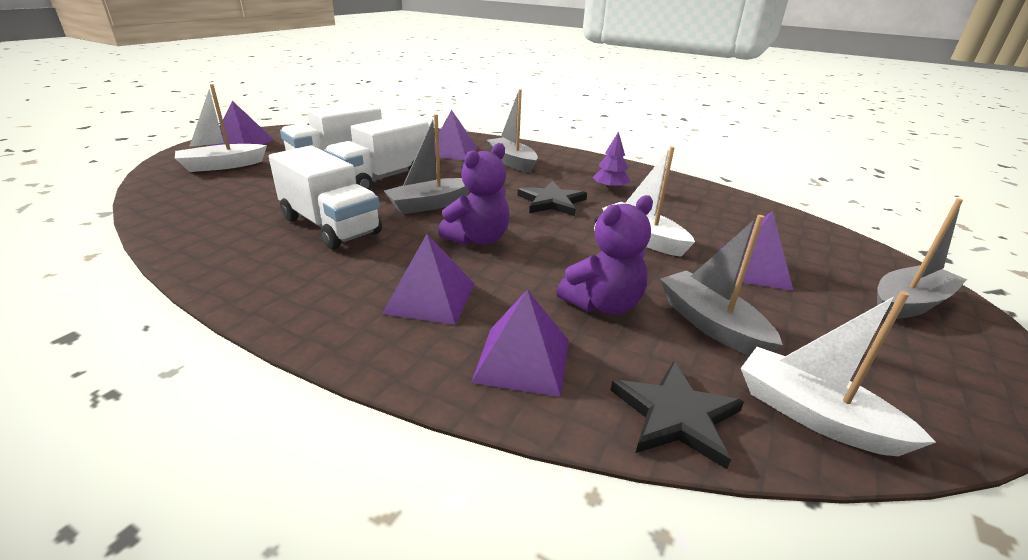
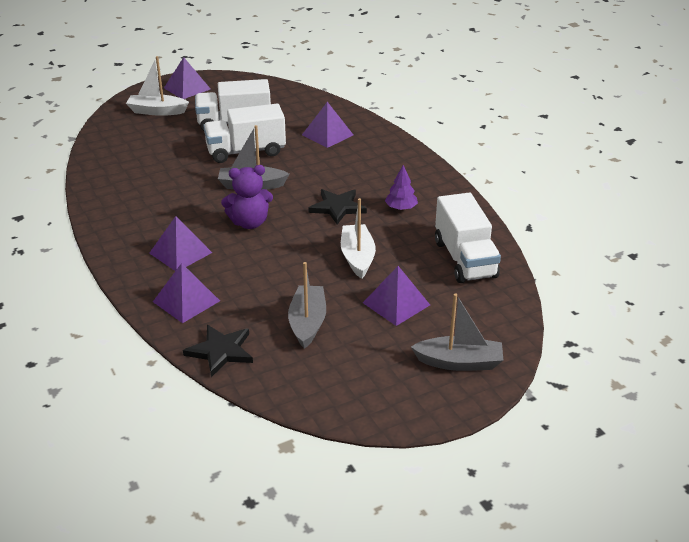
camera: 35 degrees right, 5 degrees up
white truck [269,146,382,249] -> white truck moved to [435,193,501,283]
grey boat [486,89,538,173] -> none
purple teddy bear [557,195,653,315] -> none
white boat [741,291,936,456] -> none

